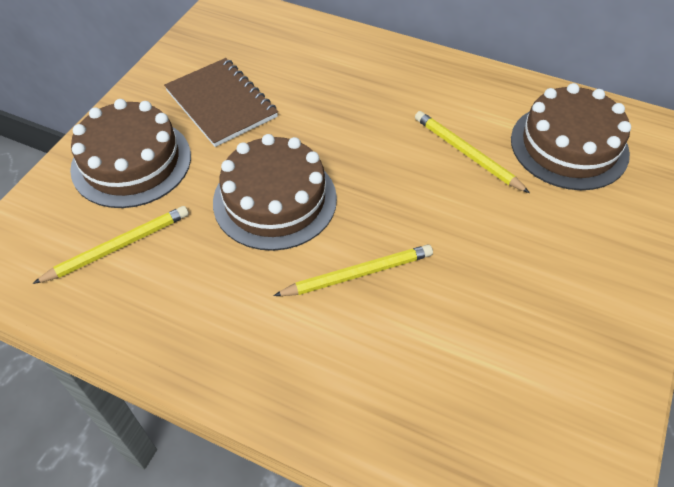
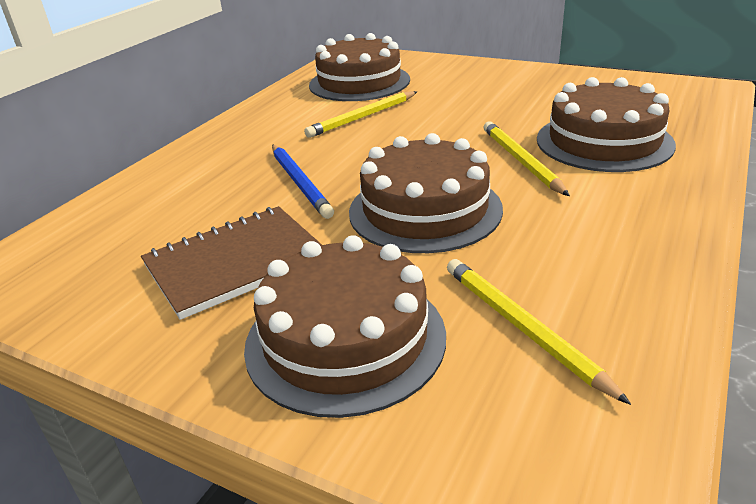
camera: 85 degrees left, 20 degrees down
none -> blue pencil [272,145,334,219]
none -> brown cake [537,77,676,172]

